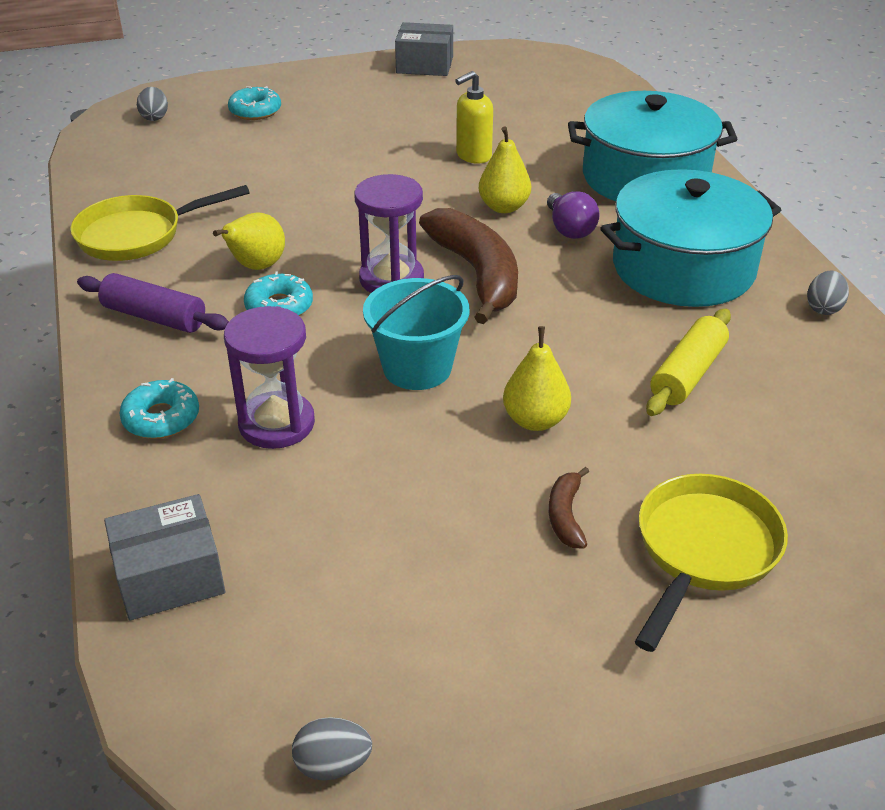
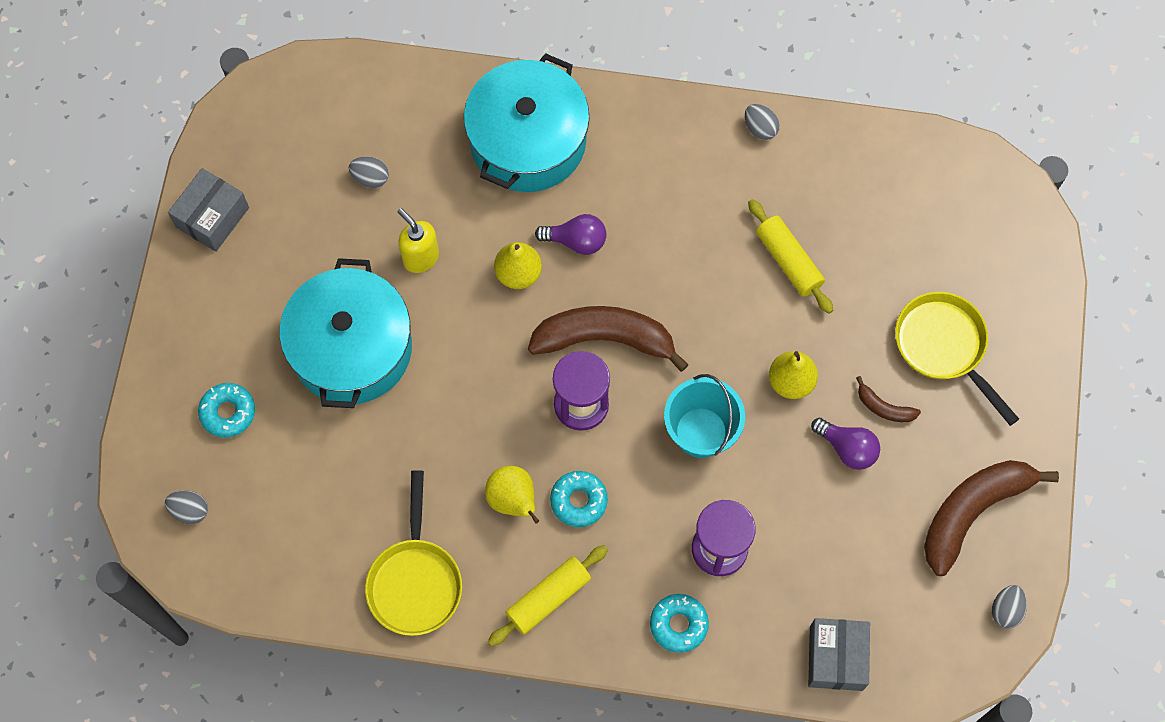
camera: 65 degrees left, 30 degrees up
purple rolling pin [77,273,229,333] -> yellow rolling pin [488,545,608,646]
yellow soap dispenser [455,71,493,164] -> yellow soap dispenser turned 150 degrees clockwise [398,208,439,273]
turquoise pot [600,169,781,307] -> turquoise pot moved to [279,258,412,408]
none -> grey egg [349,156,389,188]
none -> purple light bulb [811,418,880,470]
none -> brown banana [924,460,1059,576]

